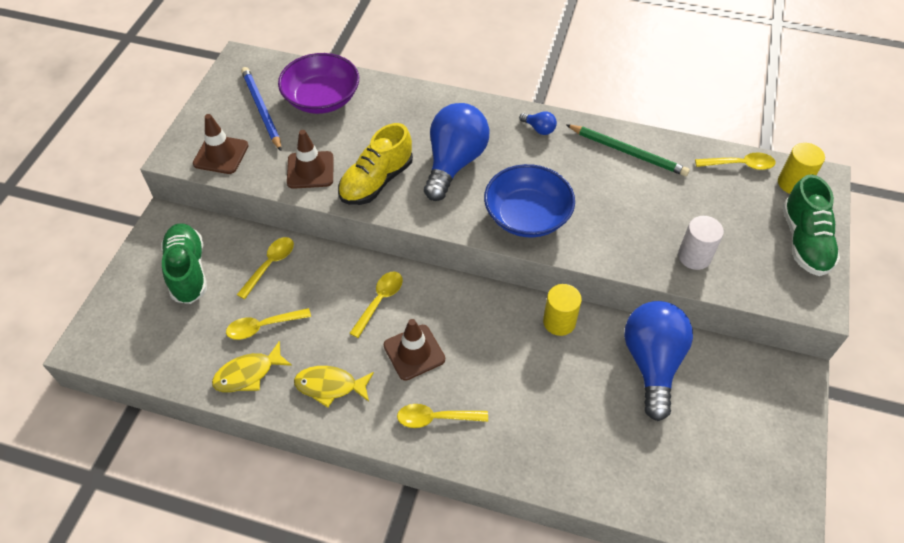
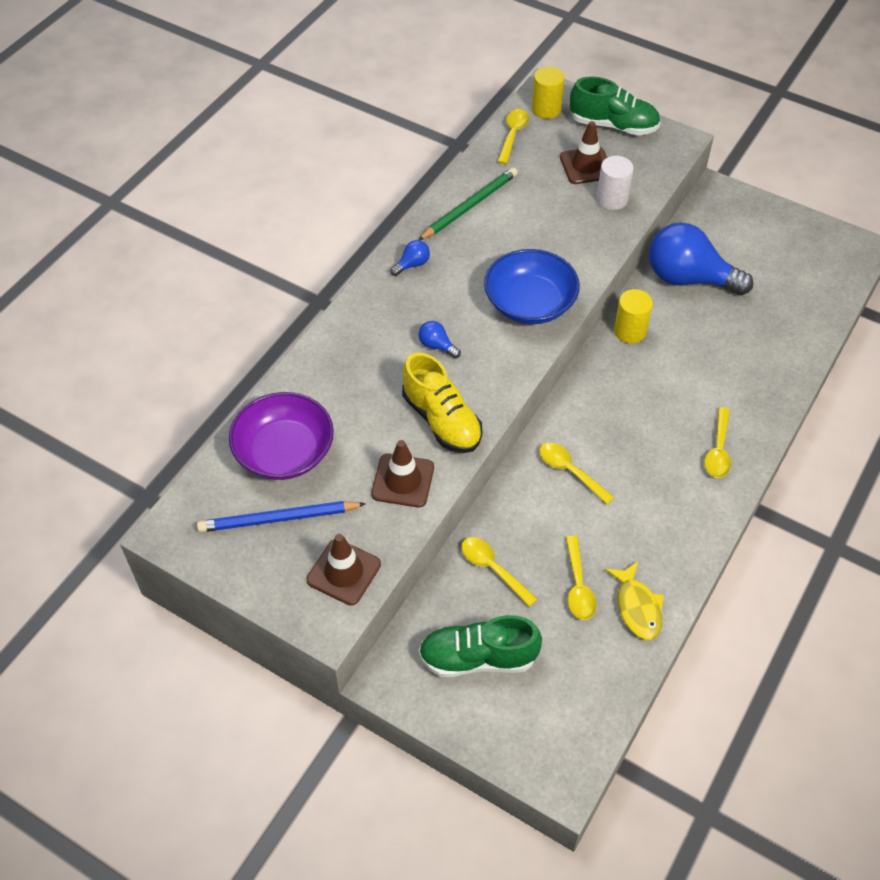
camera: 75 degrees left, 0 degrees up
yellow fish [294,366,374,408] -> none
brown traffic cone [384,319,445,380] -> brown traffic cone moved to [560,121,607,184]
blue light bulb [424,103,490,201] -> blue light bulb [419,321,461,358], size x0.41

